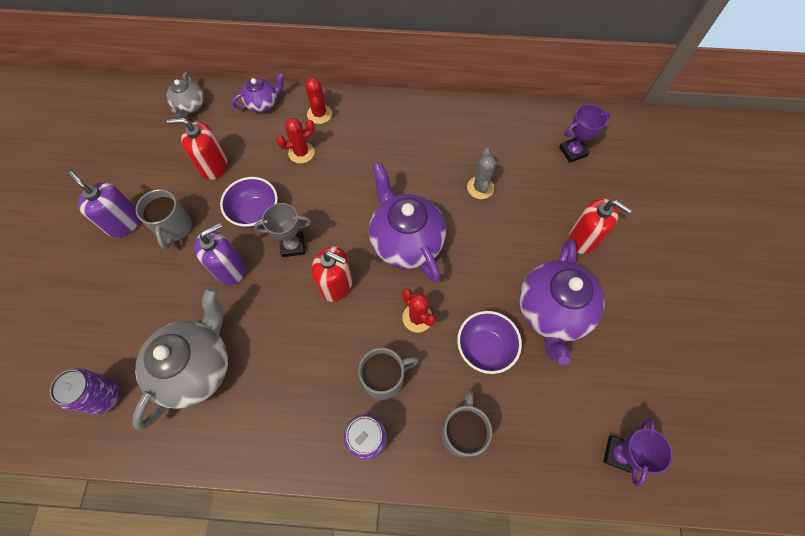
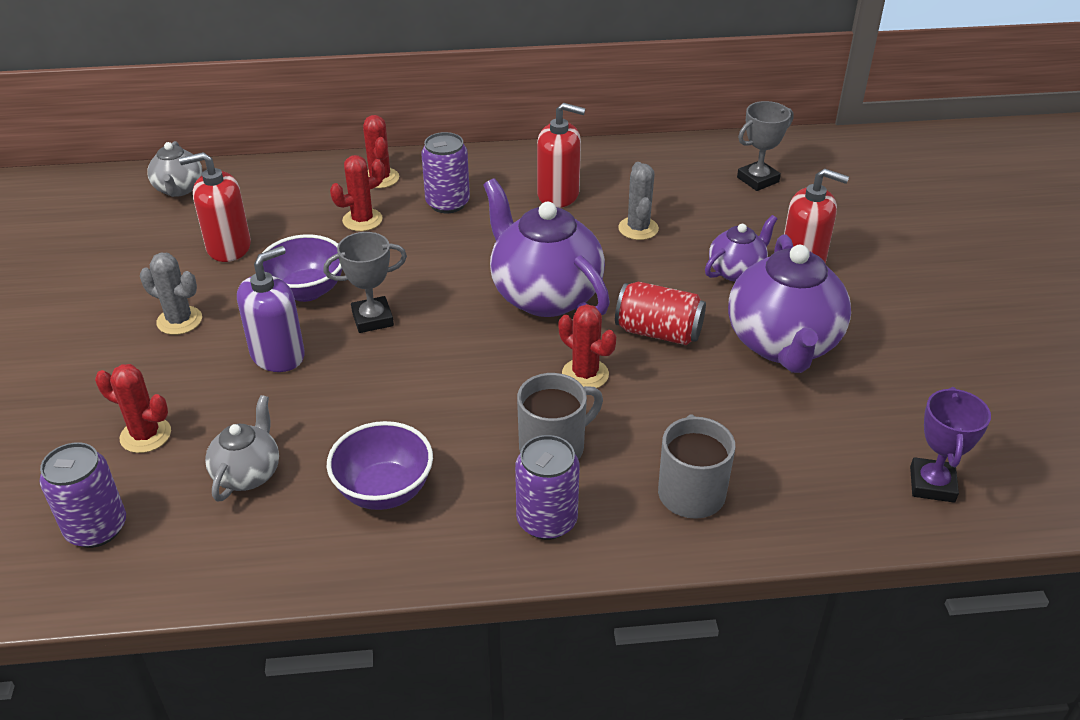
camera: 10 degrees left, 25 degrees down
purple soap dispenser [68,171,140,237] -> none
grey teapot [132,287,228,430] -> grey teapot [205,395,279,501], size x0.53
grey mug [136,189,192,250] -> grey cactus [140,253,202,335]
purple teapot [232,72,285,112] -> purple teapot moved to [705,215,777,282]
red soap dispenser [312,246,353,302] -> red soap dispenser moved to [537,103,586,208]
purple bowl [457,311,522,374] -> purple bowl moved to [327,421,433,510]
purple trophy [559,104,611,163] -> grey trophy [737,101,794,191]
none -> red cactus [95,364,171,453]
none -> purple can [421,132,470,213]
none -> red can [615,281,706,345]

